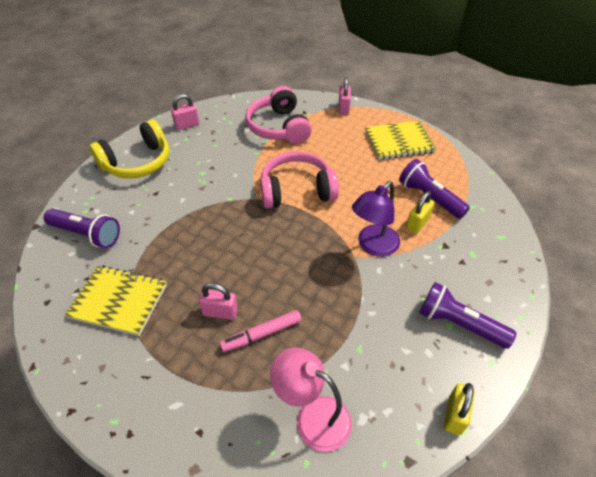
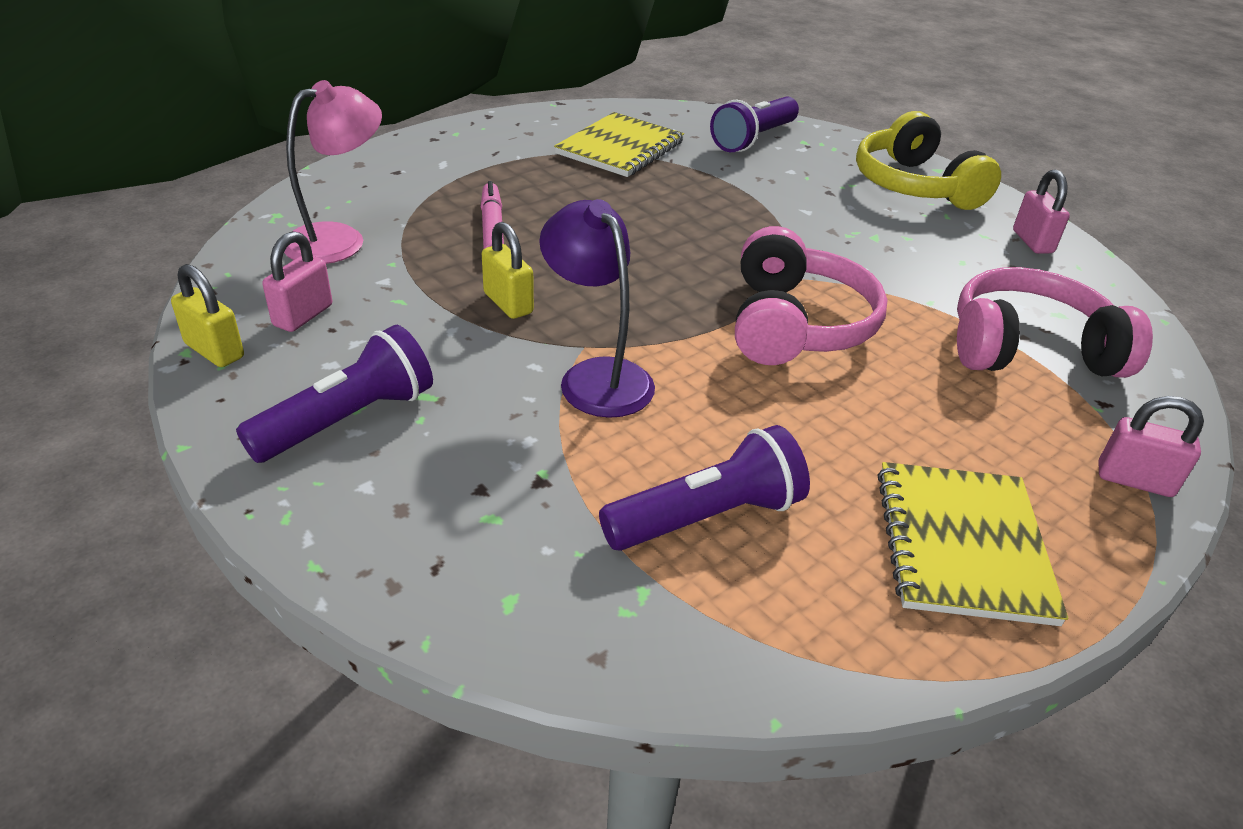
camera: 105 degrees right, 10 degrees down
pink padlock [199,283,238,320] -> pink padlock moved to [262,231,332,332]
yellow padlock [406,191,434,234] -> yellow padlock moved to [482,222,534,319]

